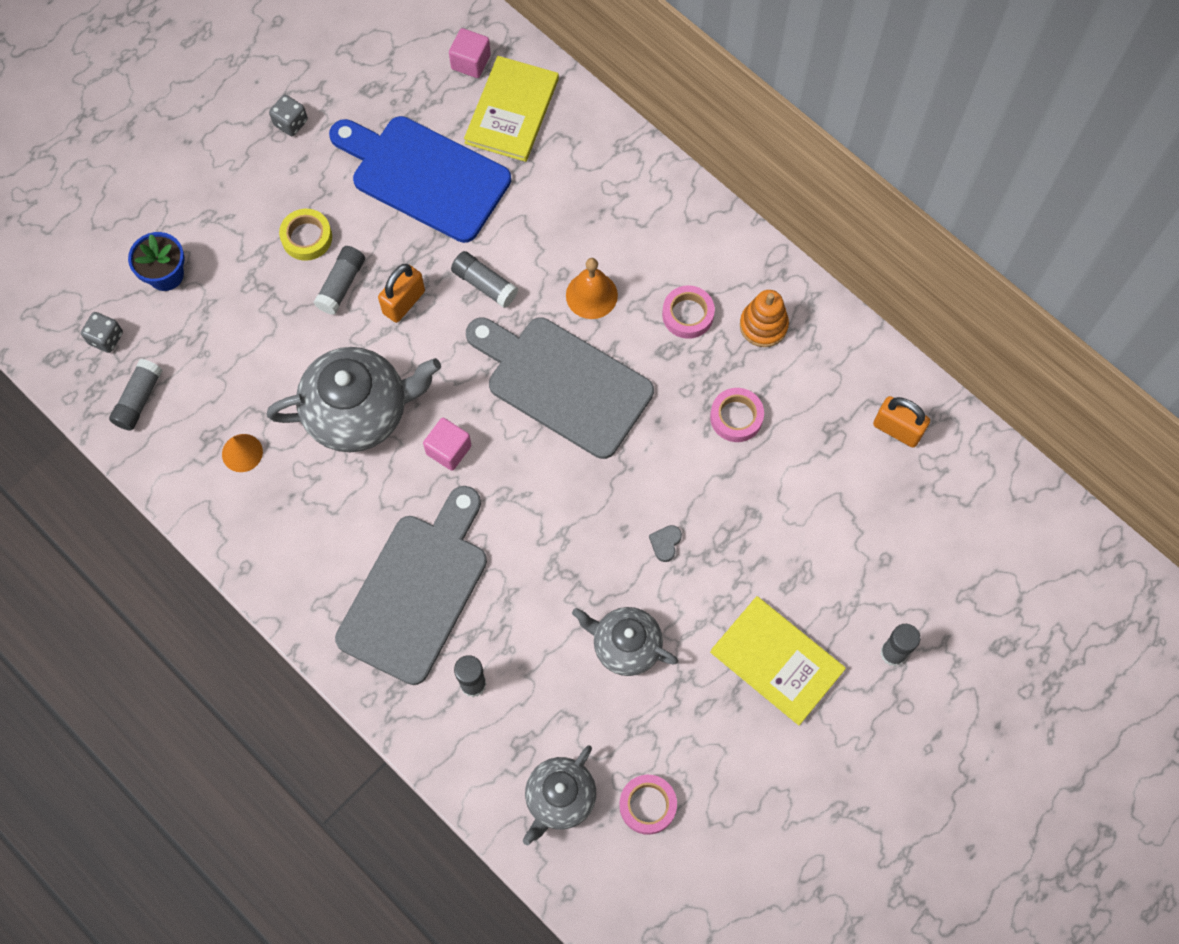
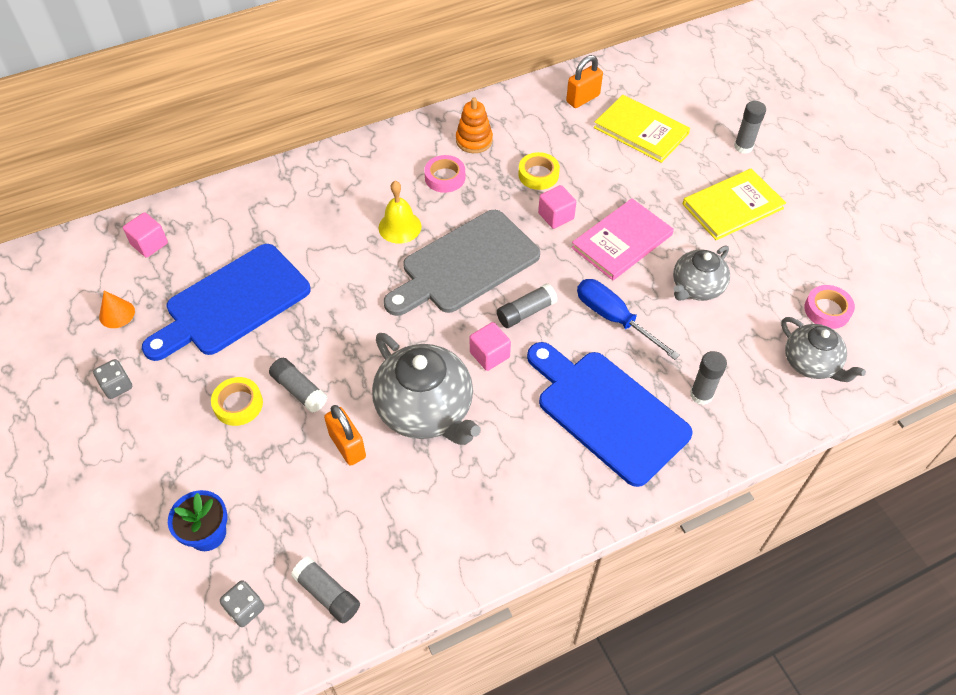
camera: 70 degrees left, 15 degrees down
orange cone [222,434,263,472] -> orange cone moved to [99,290,135,328]
grey teapot [267,347,441,452] -> grey teapot turned 135 degrees clockwise [372,333,481,445]
grey cutting board [335,486,487,685] -> blue cutting board [527,342,693,487]
orange padlock [378,264,425,323] -> orange padlock moved to [324,405,366,466]
grey glue stick [451,251,518,308] -> grey glue stick moved to [497,284,558,328]
yellow book [464,56,559,162] -> yellow book moved to [594,95,690,163]
orange bell [566,258,618,319] -> yellow bell [379,181,421,244]
grey heart [649,525,682,562] -> pink book [571,198,674,280]
pink tape [710,388,764,442] -> yellow tape [518,152,560,190]
none -> pink cube [538,185,576,229]
none -> blue screwdriver [577,279,680,360]

